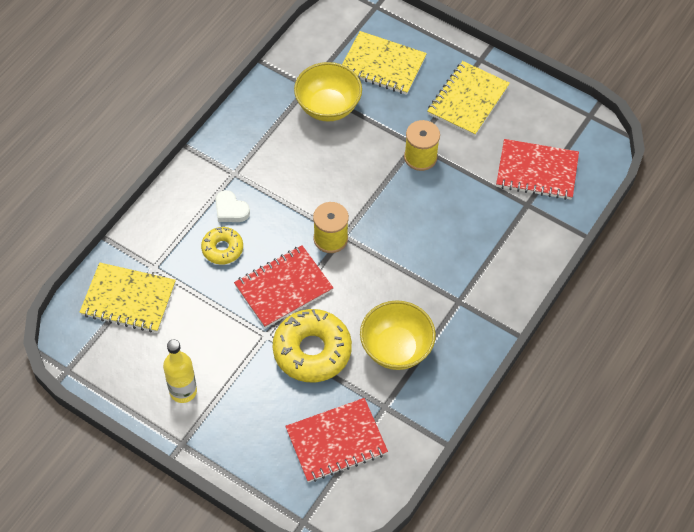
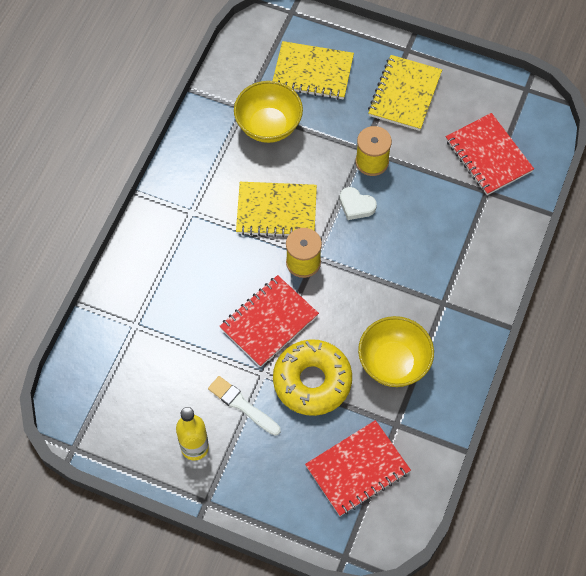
camera: 10 degrees left, 5 degrees up
yellow notebook [80,262,176,333] -> yellow notebook moved to [236,182,317,237]
yellow donut [201,227,243,265] -> none
white heart [215,190,250,222] -> white heart moved to [340,187,377,220]
red notebook [496,139,579,200] -> red notebook turned 60 degrees clockwise [446,113,534,195]
none -> white brush [208,376,280,436]

